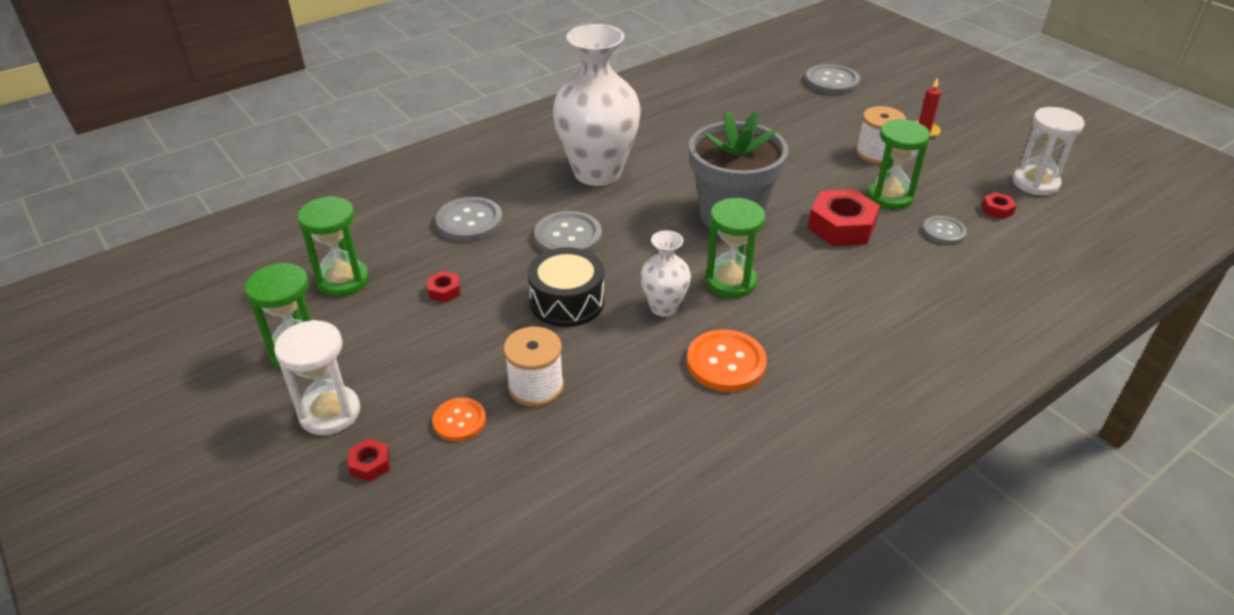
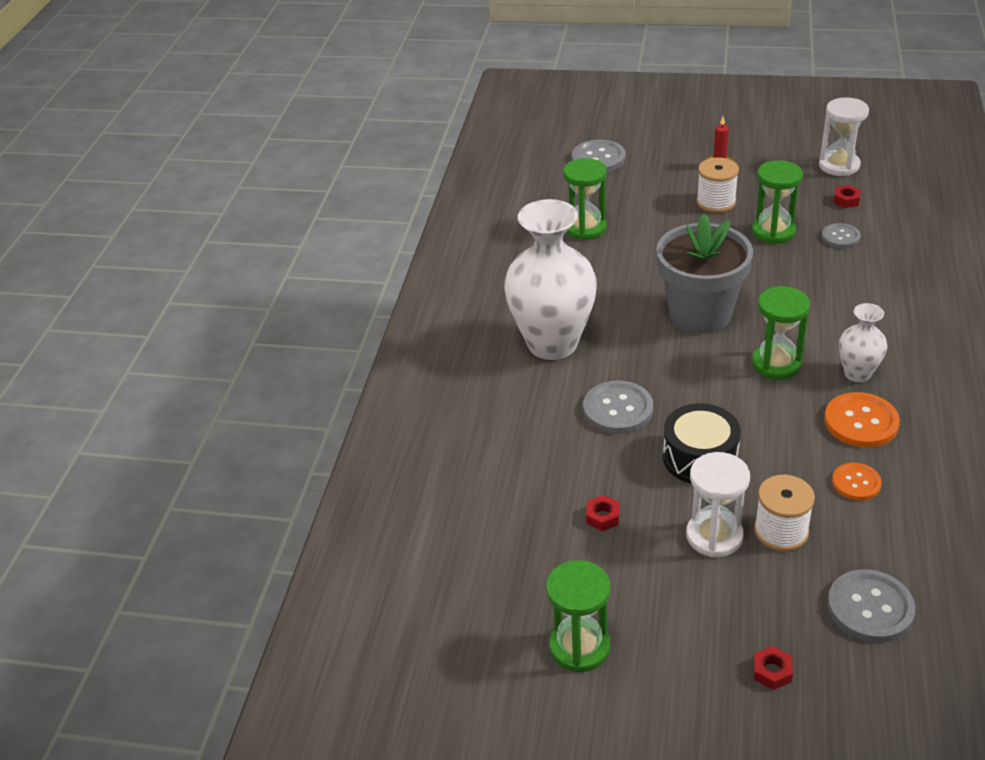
camera: 40 degrees left, 0 degrees up
white hourglass [274,320,360,435] -> white hourglass moved to [686,452,750,557]
green hourglass [297,196,369,297] -> green hourglass moved to [563,158,607,240]
orange button [432,398,486,441] -> orange button moved to [832,463,882,501]
grey button [436,197,503,242] -> grey button moved to [827,569,916,642]
white vase [640,230,691,317] -> white vase moved to [839,303,887,382]
red nut [808,189,880,246] -> none

